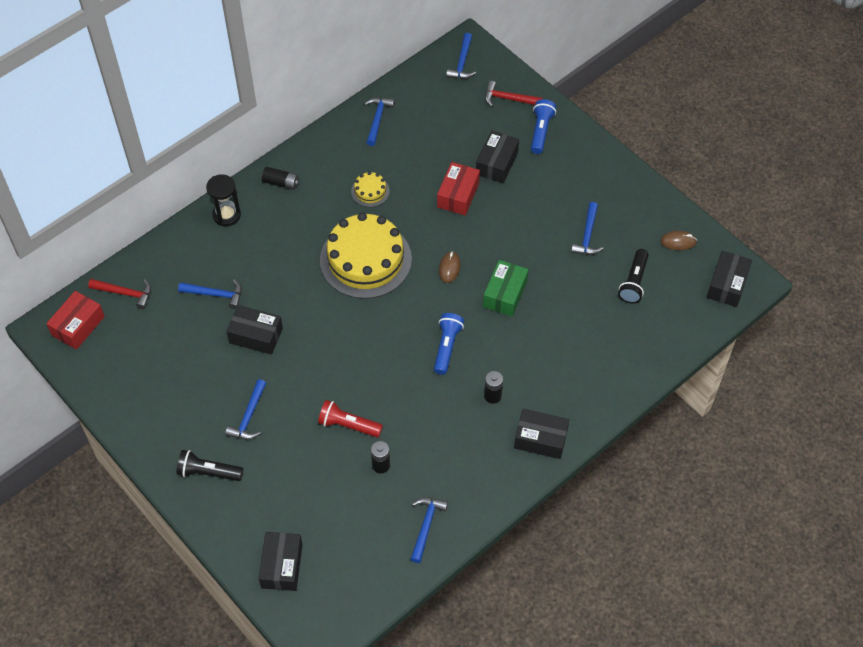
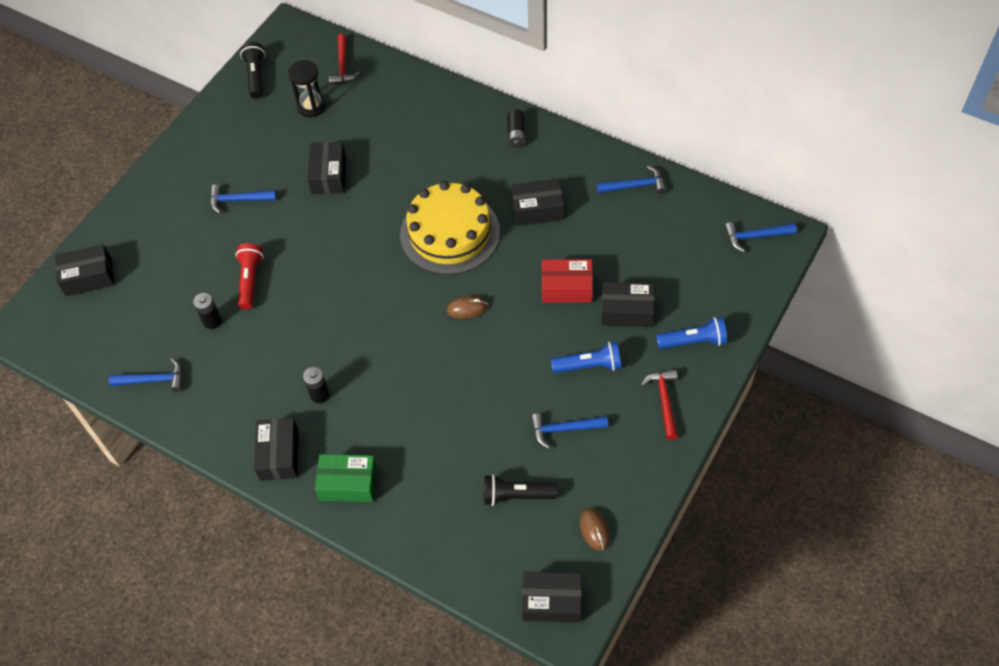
camera: 75 degrees right, 0 degrees up
red box [46,291,105,350] -> none
black flashlight [177,450,243,481] -> black flashlight moved to [240,42,265,99]
blue hammer [178,279,242,309] -> none
black hourglass [206,174,241,226] -> black hourglass moved to [288,60,326,117]
yellow cake [351,172,390,207] -> black box [512,179,564,226]
blue flashlight [434,313,464,375] -> blue flashlight moved to [551,342,621,373]
green box [483,260,529,317] -> green box moved to [315,454,377,502]
red hammer [485,81,543,106] -> red hammer moved to [641,369,678,440]

